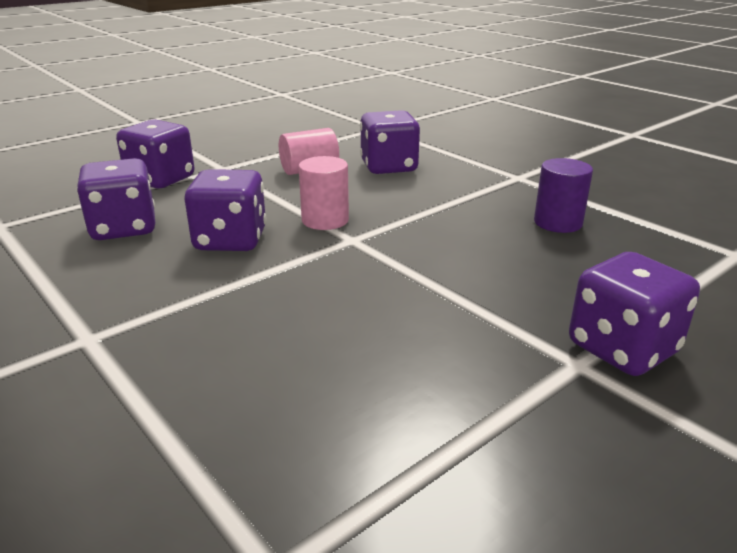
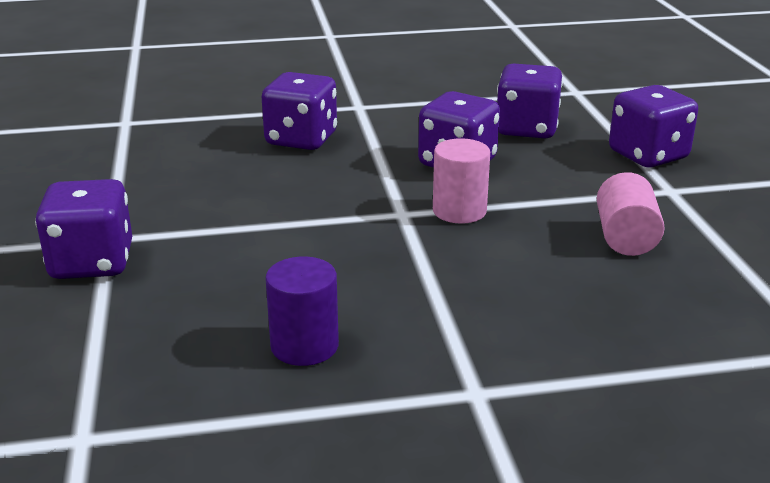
camera: 120 degrees right, 0 degrees up
purple dice [360,110,420,174] -> purple dice moved to [262,72,337,150]

